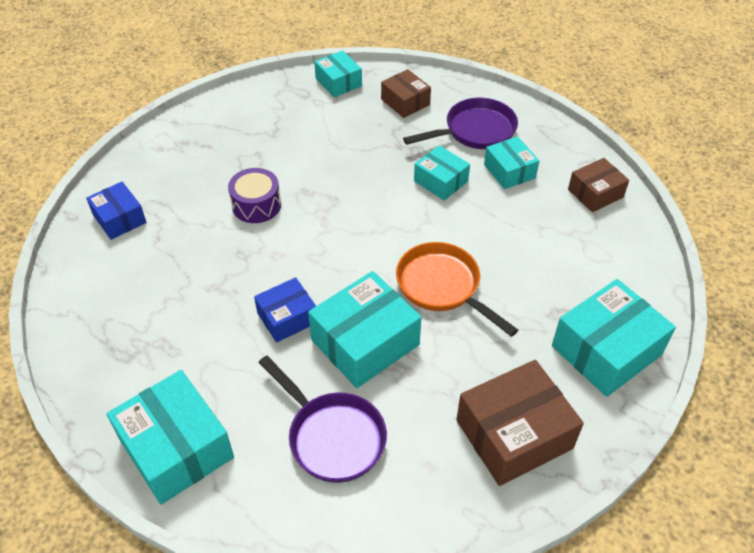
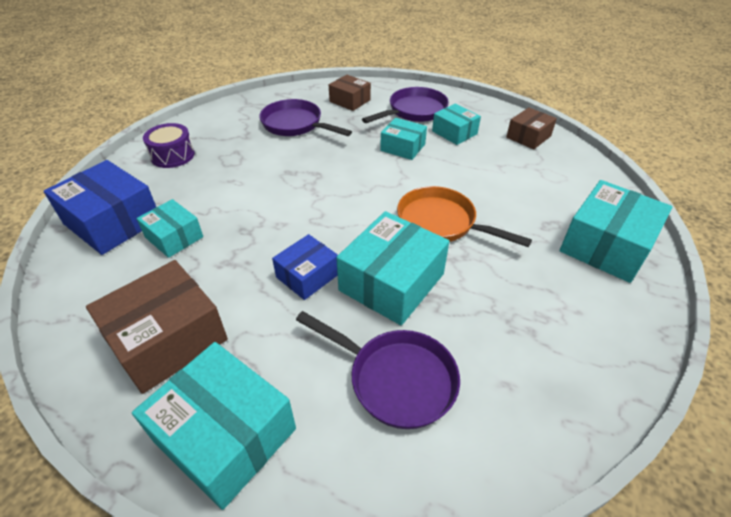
camera: 15 degrees left, 5 degrees down
blue box [86,182,146,240] -> blue box [44,160,156,255], size x1.69
purple drum [228,168,281,223] -> purple drum moved to [143,123,195,168]
turquoise box [314,50,362,97] -> turquoise box moved to [136,199,203,258]
brown box [457,360,584,486] -> brown box moved to [86,260,228,394]
none -> purple pan [259,99,352,136]

